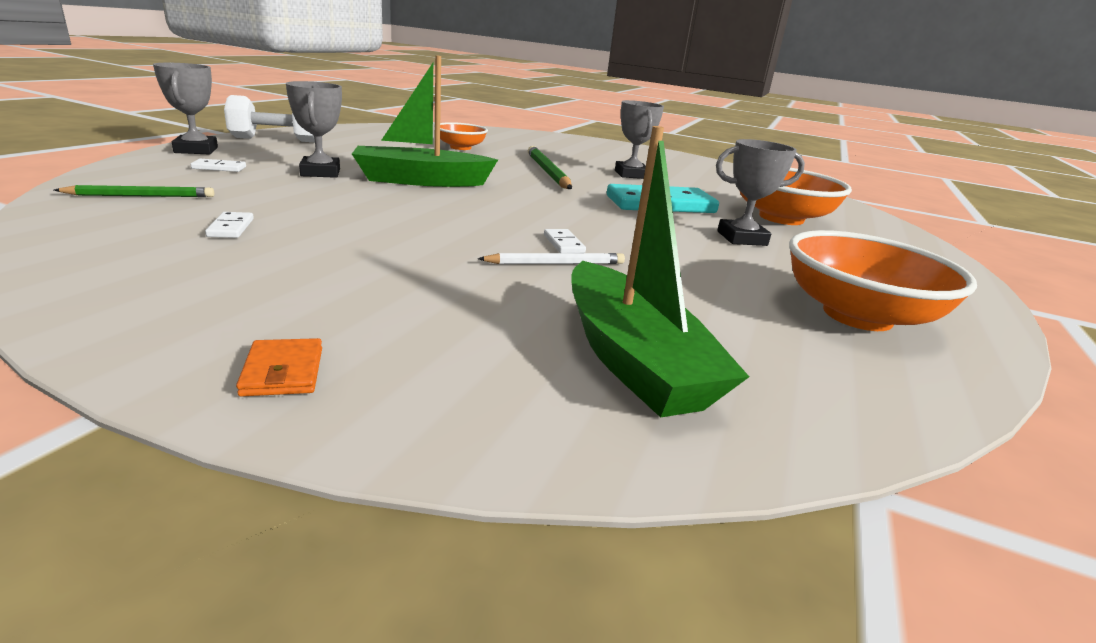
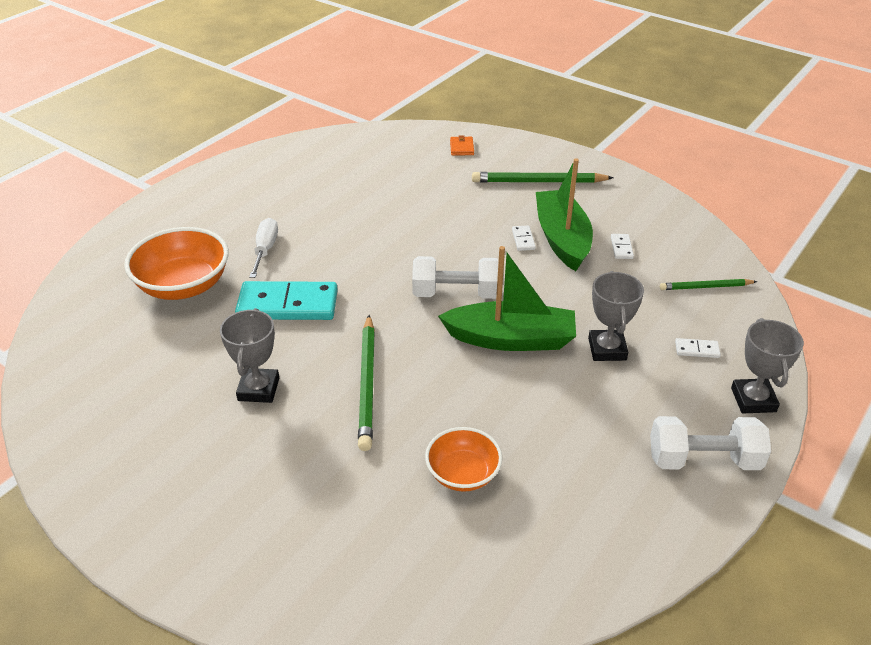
camera: 165 degrees left, 15 degrees up
orange wallet [236,338,322,397] -> orange wallet moved to [450,135,474,156]
white pencil [478,253,625,264] -> none
white domino [544,229,586,253] -> white domino moved to [512,226,536,251]
green boat [572,126,749,418] -> green boat moved to [536,158,593,271]
grey trophy [716,139,805,246] -> white screwdriver [249,218,278,278]
orange bowl [789,230,977,331] -> none
none -> white dumbbell [412,256,499,299]
none -> green pencil [472,172,614,183]

